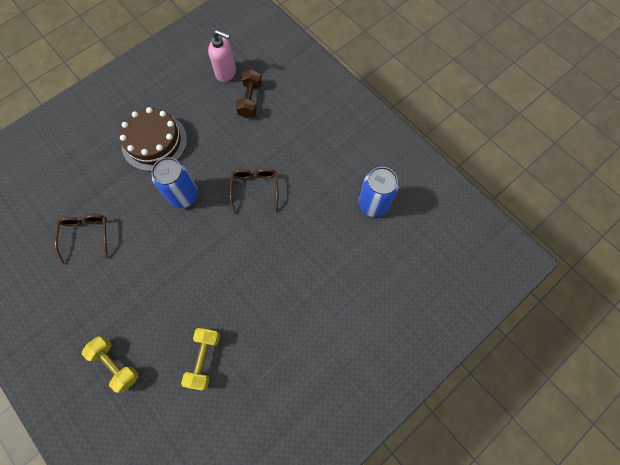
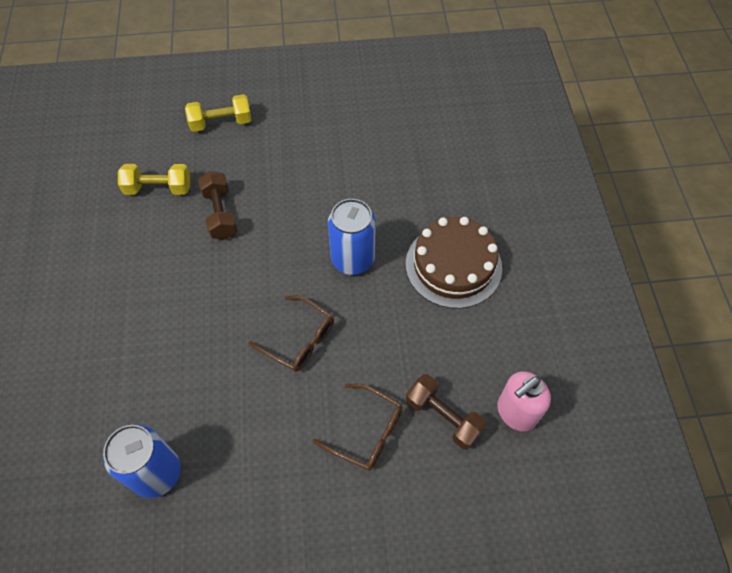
camera: 125 degrees right, 10 degrees down
brown glasses [55,214,108,264] -> brown glasses moved to [313,384,403,471]
yellow dumbbell [181,328,220,390] -> yellow dumbbell turned 45 degrees counterclockwise [118,164,190,195]
none -> brown dumbbell [198,171,238,240]

